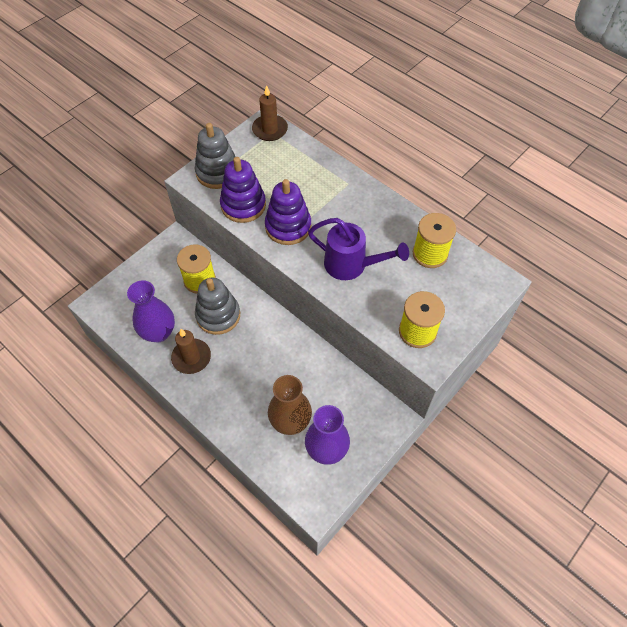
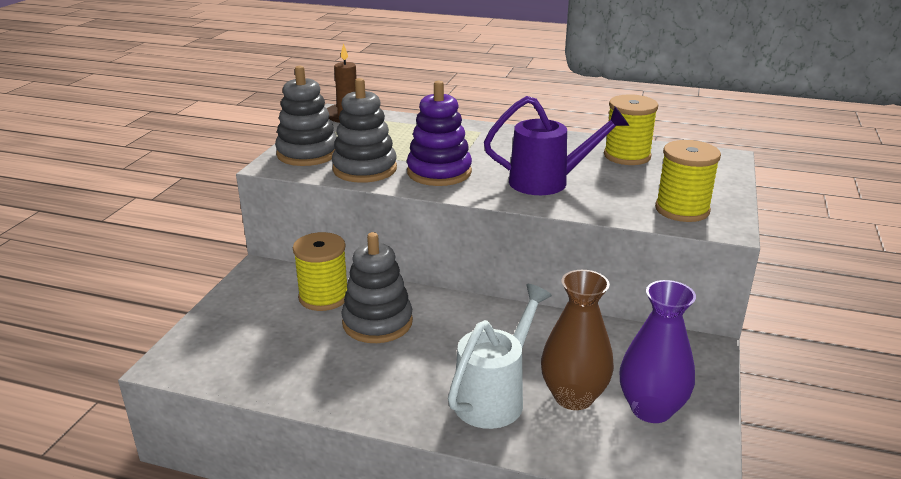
camera: 25 degrees left, 30 degrees down
purple vase [127,280,175,342] -> none
brown candle [171,329,211,374] -> none
purple stacking toy [220,157,266,223] -> grey stacking toy [332,78,397,183]
none -> white watering can [448,284,552,429]

